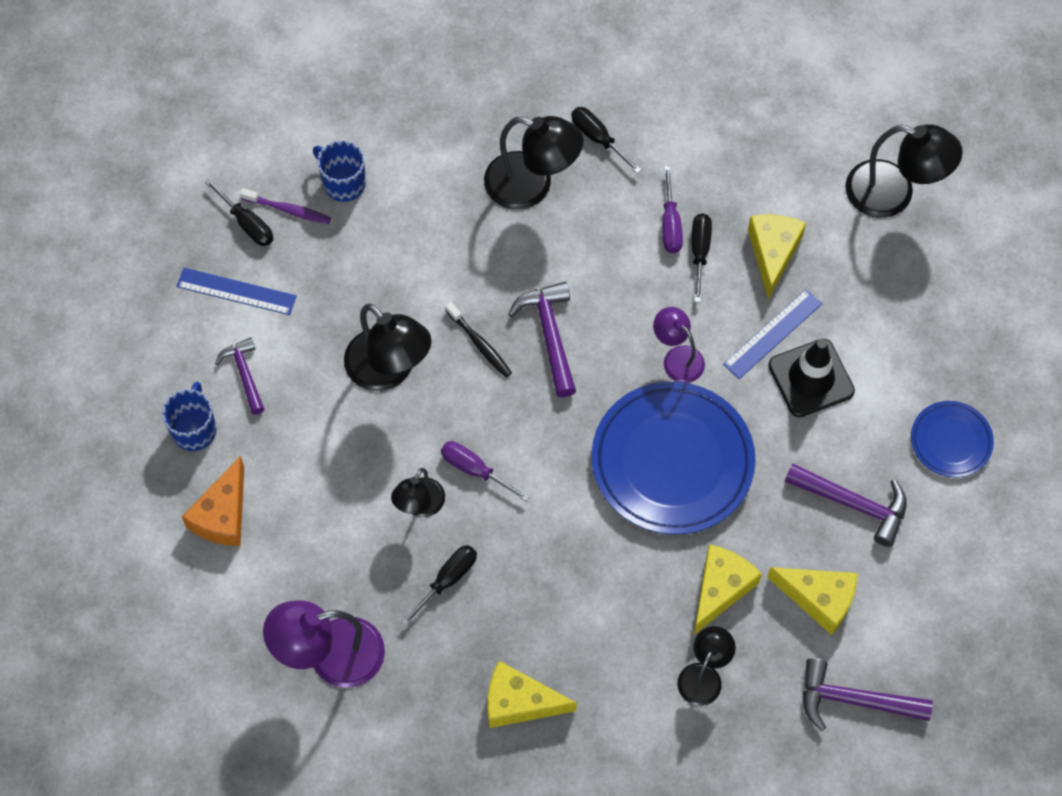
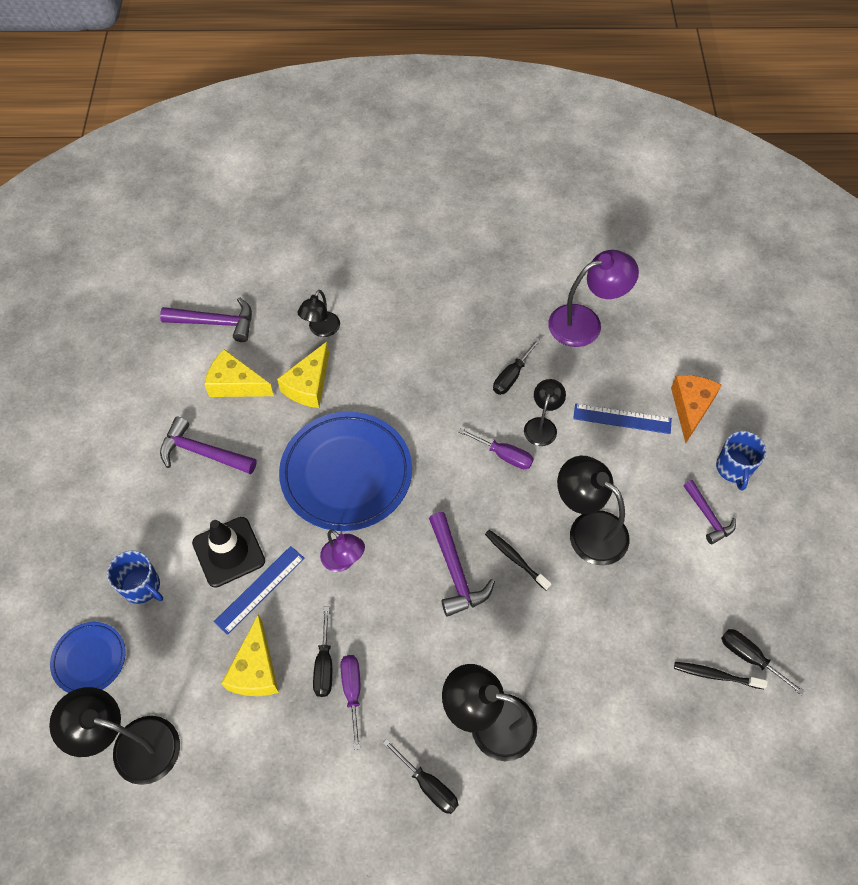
camera: 175 degrees right, 5 degrees down
blue ruler [176,268,297,315] -> blue ruler moved to [573,403,672,434]
purple toothbrush [240,188,331,224] -> black toothbrush [674,662,768,689]
blue mug [313,140,366,202] -> blue mug moved to [107,550,163,604]
yellow cheese [488,661,577,728] -> none
blue plate [911,401,994,477] -> blue plate moved to [50,622,126,693]

